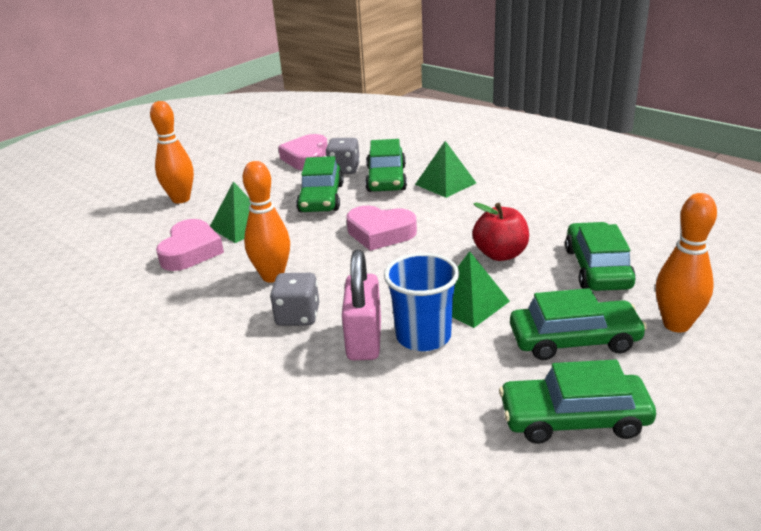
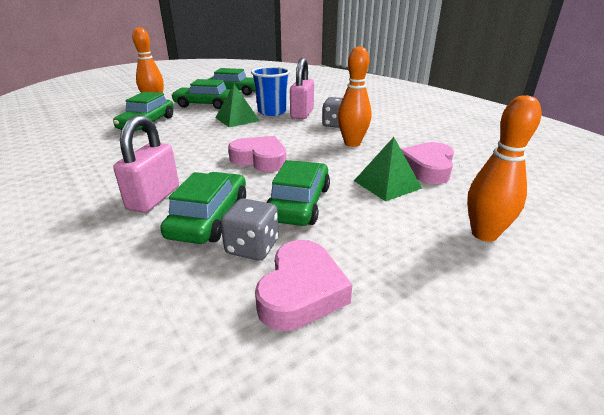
camera: 170 degrees left, 0 degrees up
green pyramid [415,141,476,198] -> pink padlock [114,115,179,213]
red apple [472,203,529,261] -> none

